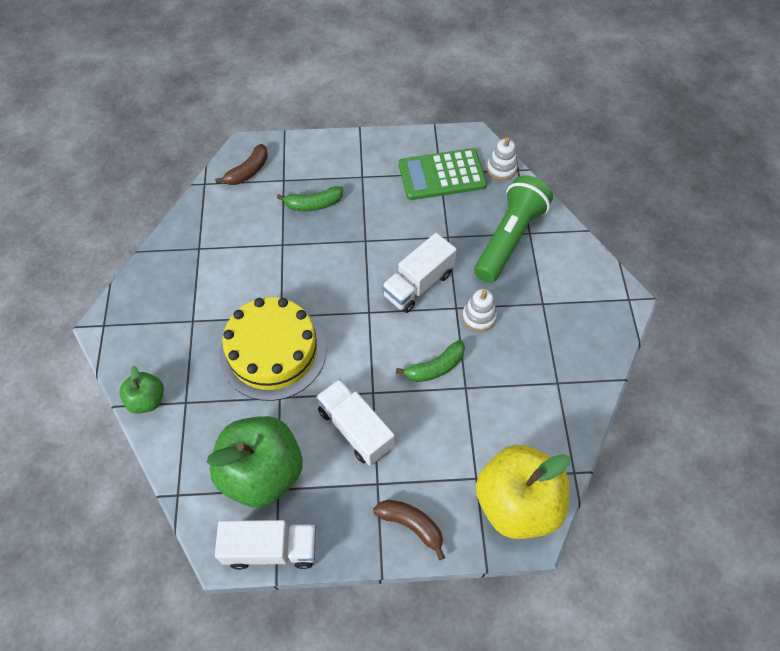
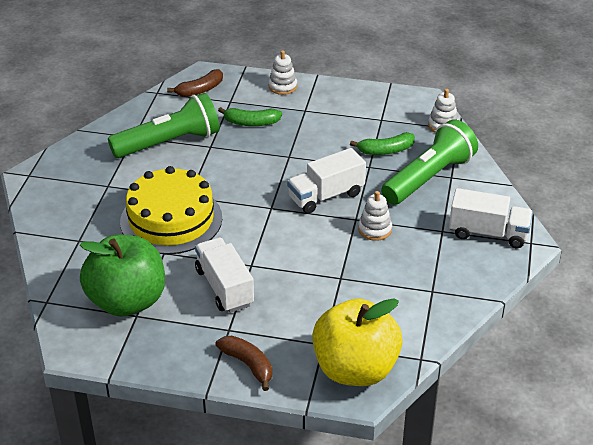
camera: 15 degrees right, 20 degrees down
green apple [119,366,164,414] -> none
white truck [215,520,317,570] -> white truck moved to [449,188,533,248]
green banana [396,340,465,382] -> green banana moved to [350,132,415,155]
green calculator [399,148,487,200] -> none
none -> green flashlight [108,93,220,158]
none -> white stacking toy [268,50,297,95]

